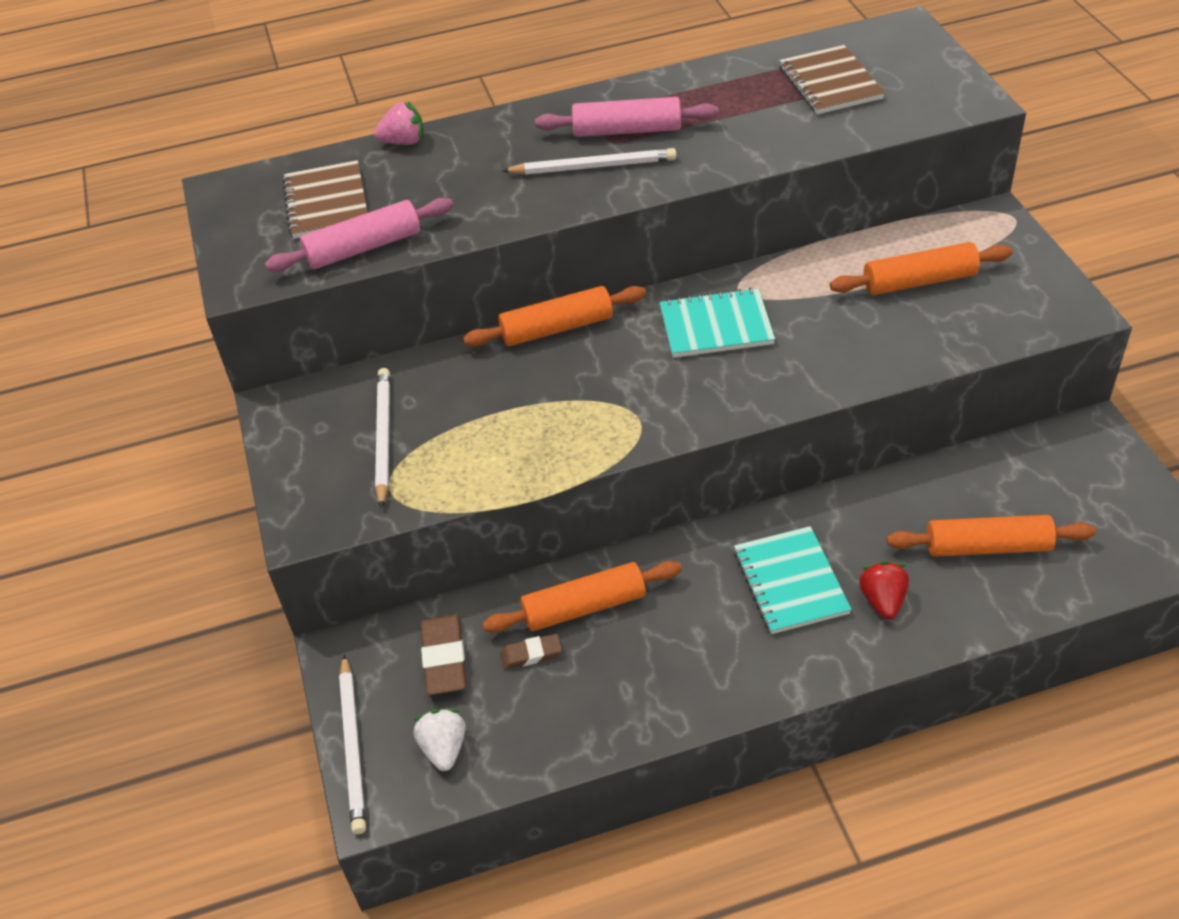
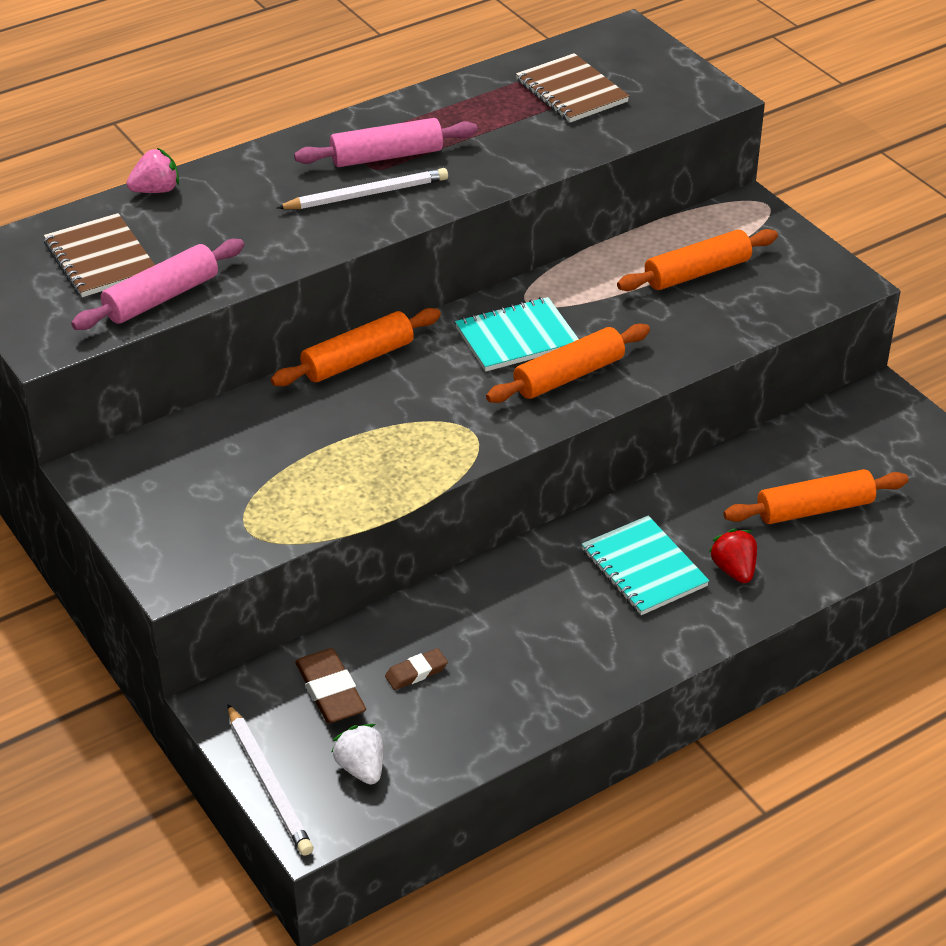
camera: 20 degrees left, 5 degrees down
white pencil [375,368,390,509] -> none
orange rolling pin [482,561,682,633] -> orange rolling pin moved to [486,324,650,403]

